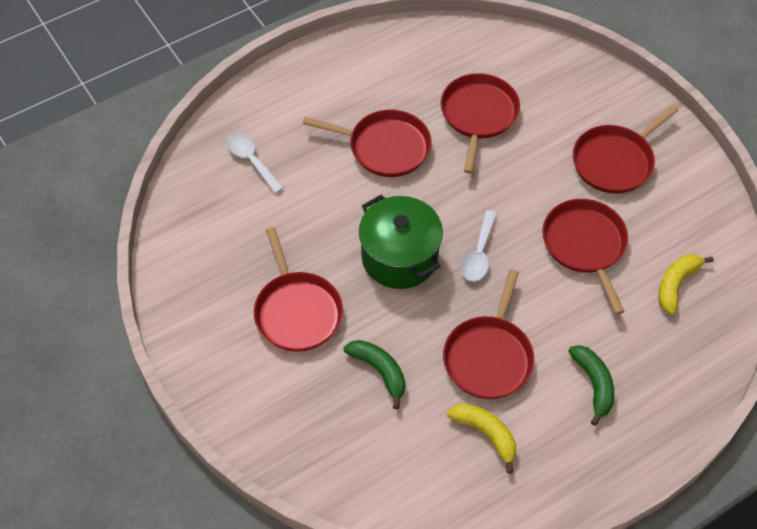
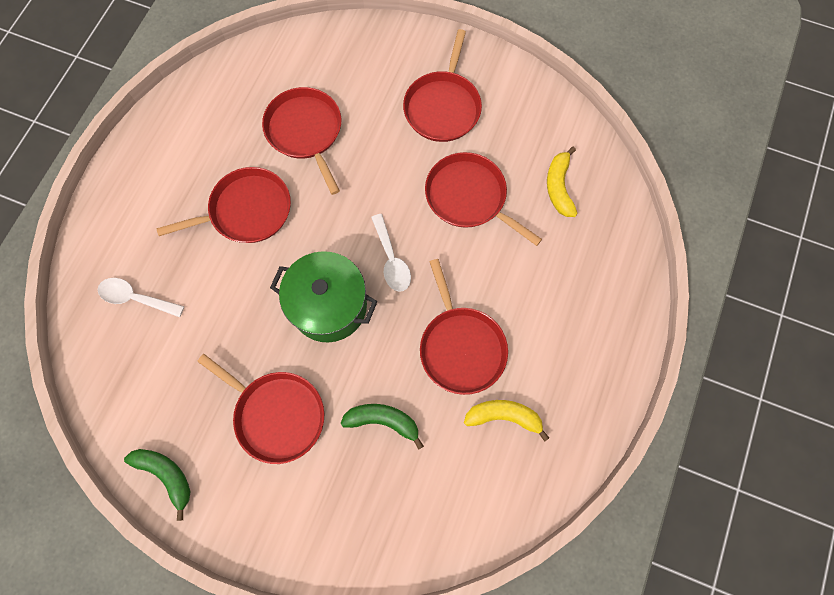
camera: 35 degrees left, 15 degrees up
green banana [568,345,614,426] -> green banana moved to [124,449,191,521]

